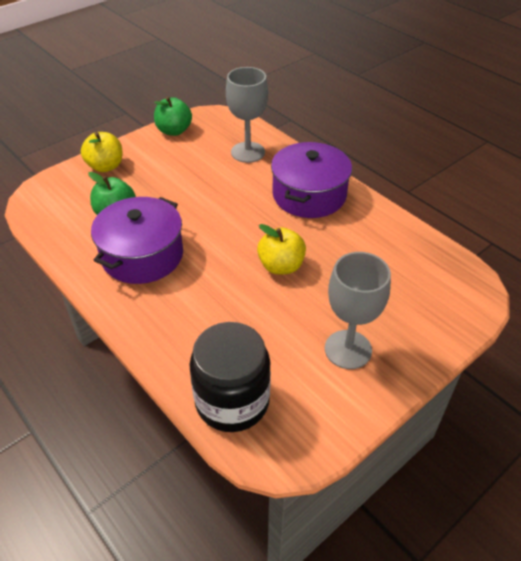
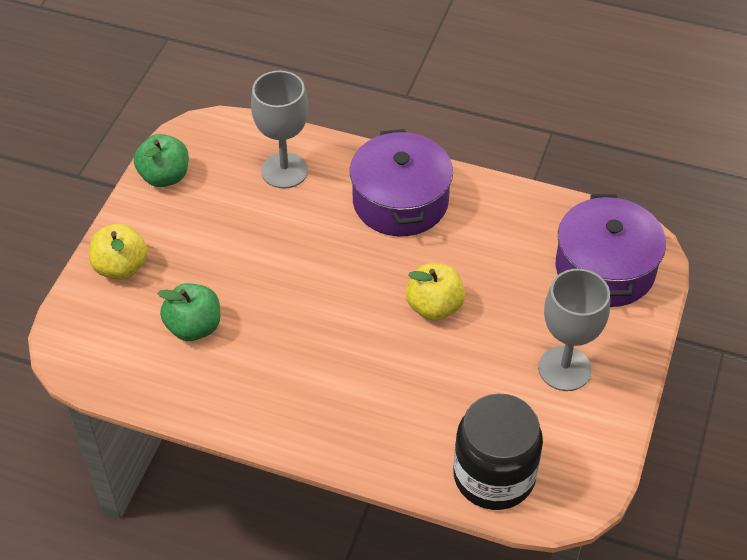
camera: 30 degrees left, 5 degrees up
purple pot [91,197,183,284] -> purple pot moved to [556,194,666,307]

